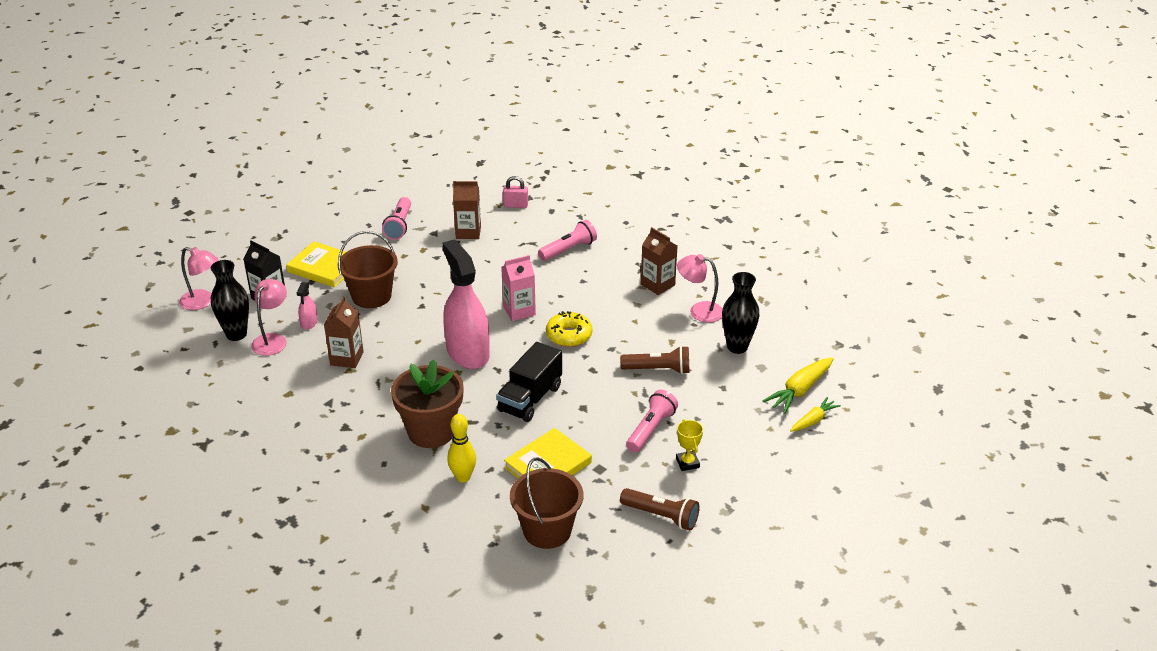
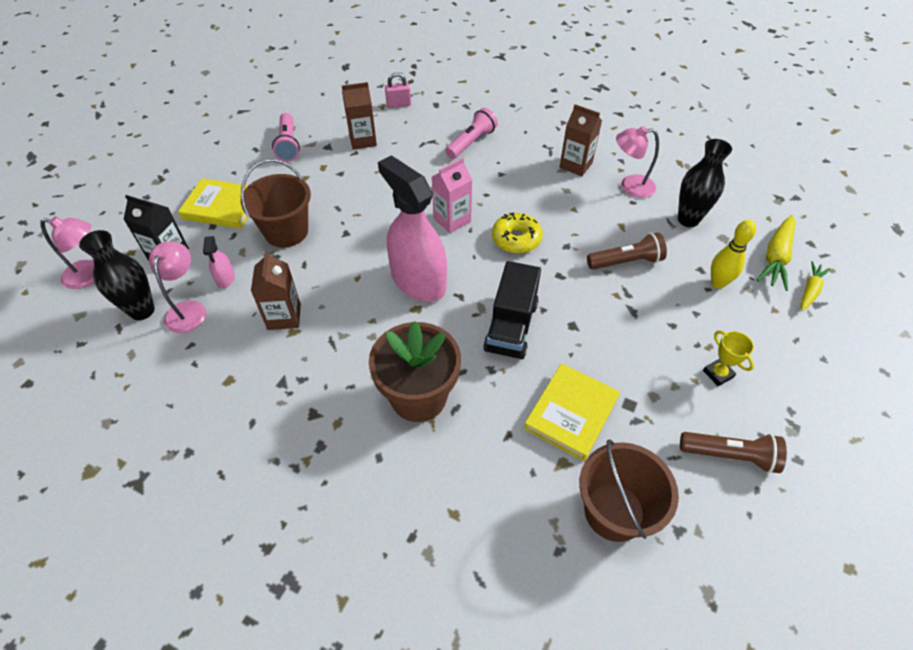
camera: 15 degrees left, 15 degrees up
yellow bowling pin [447,414,476,483] -> yellow bowling pin moved to [711,220,756,289]
pink flashlight [626,390,678,453] -> none

